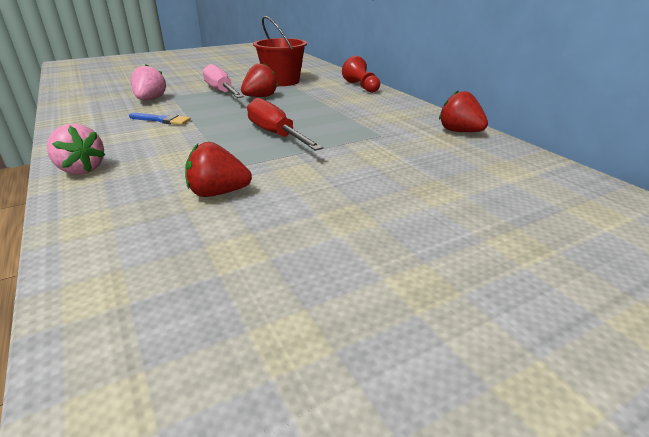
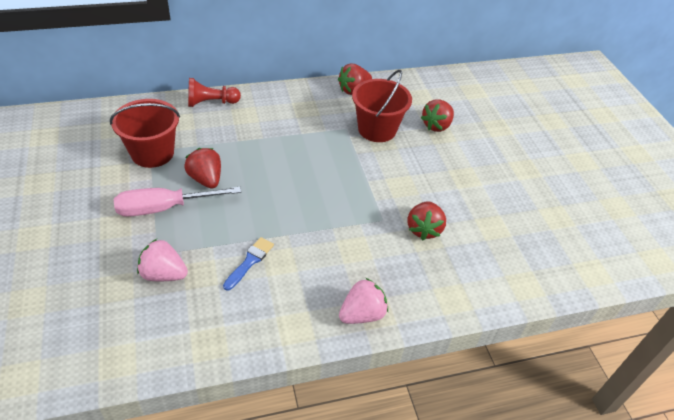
camera: 80 degrees left, 15 degrees up
red screwdriver [247,98,323,151] -> none
none -> red bucket [352,70,412,142]
none -> red strawberry [421,99,454,132]

